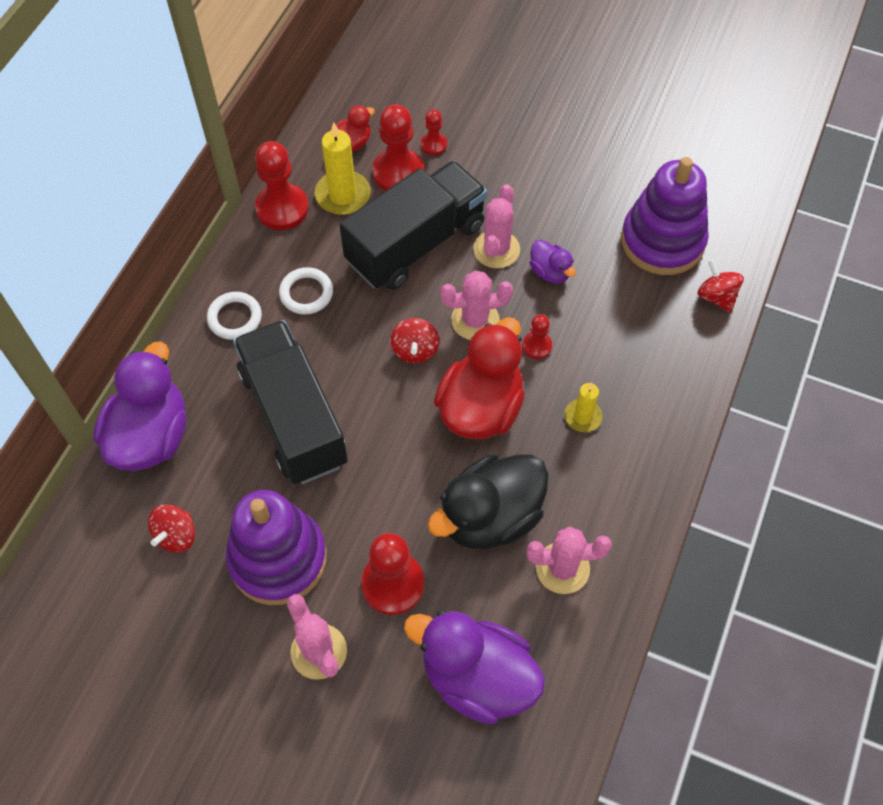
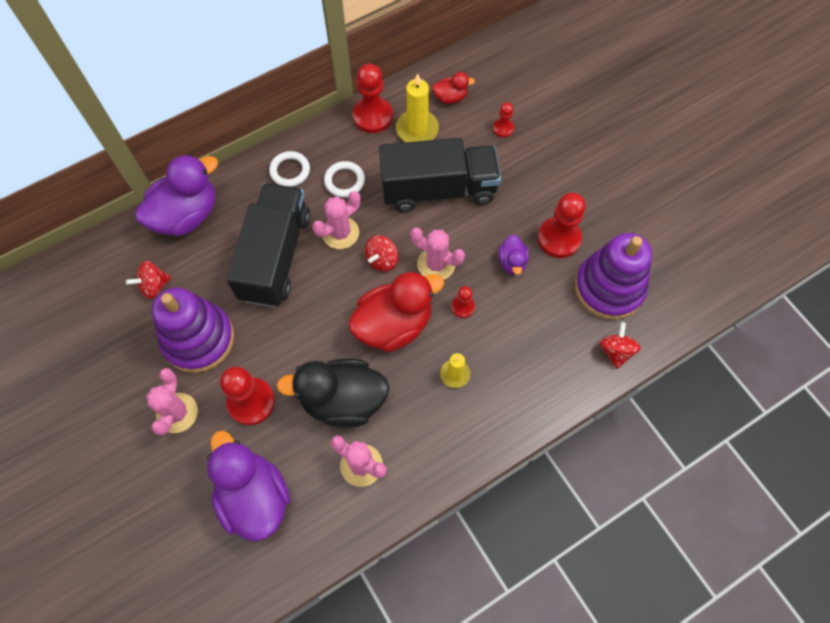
camera: 35 degrees right, 5 degrees up
red pawn [372,104,424,191] -> red pawn moved to [538,192,586,258]
pink cactus [473,184,520,268] -> pink cactus moved to [312,191,360,249]

